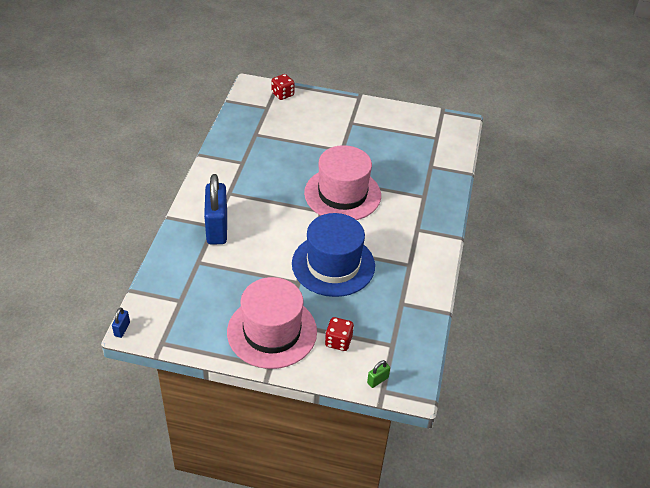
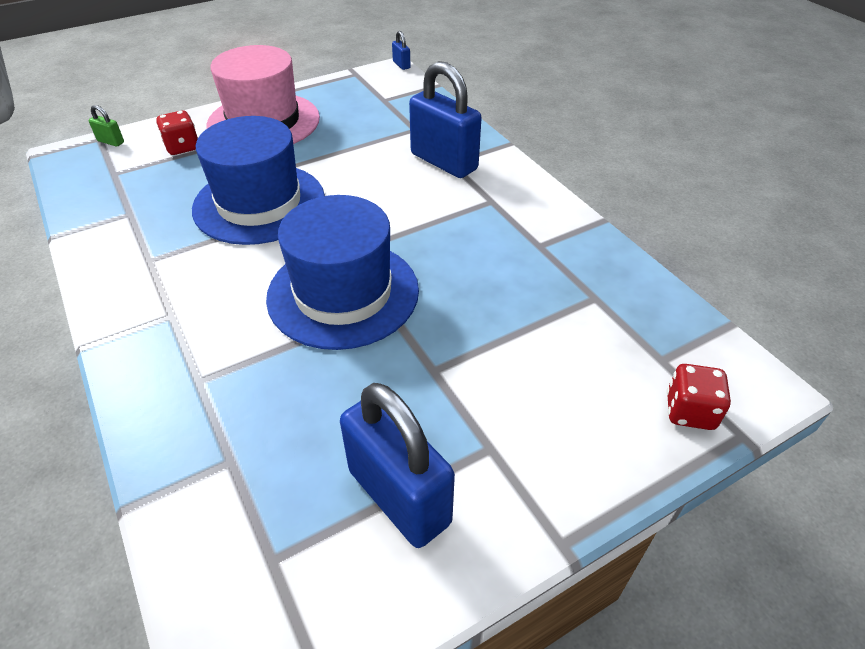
camera: 140 degrees right, 0 degrees up
pink hat [304,145,381,220] -> blue hat [266,195,419,350]
green padlock [367,360,390,388] -> green padlock turned 75 degrees counterclockwise [89,105,124,147]
none -> blue padlock [340,383,455,548]

